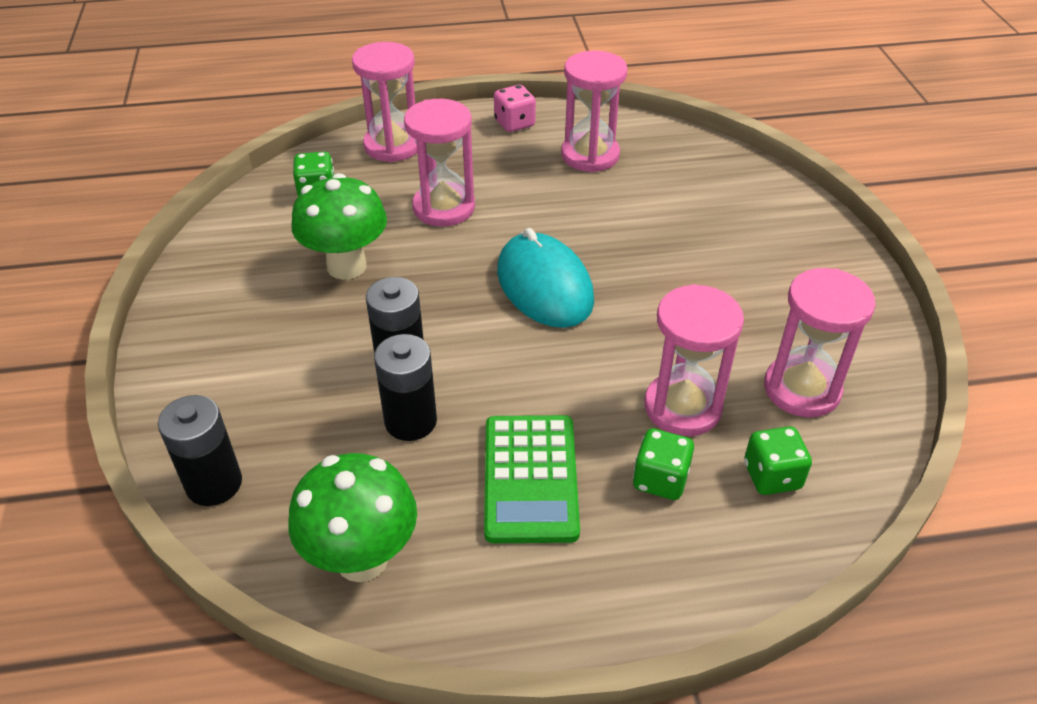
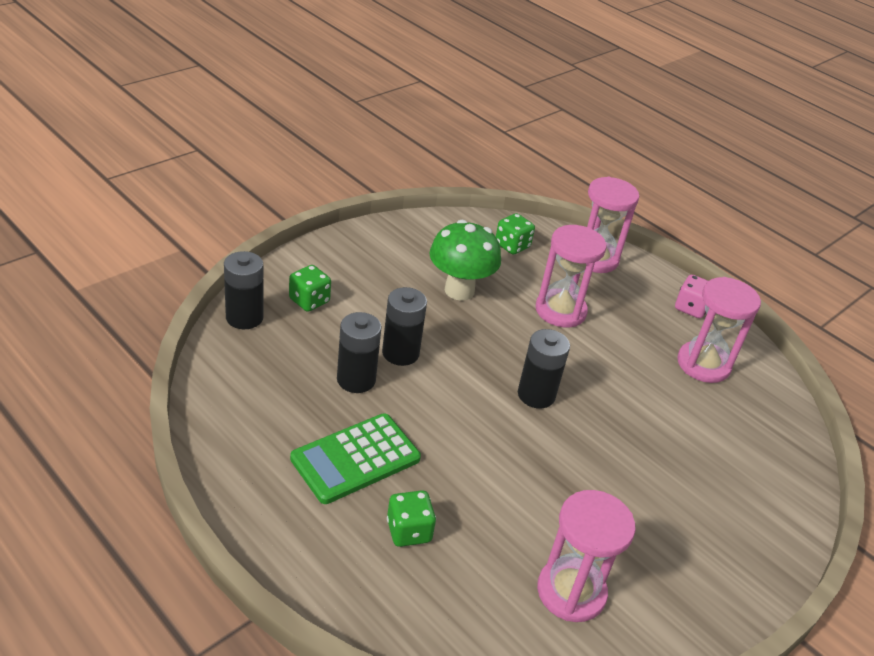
camera: 50 degrees right, 5 degrees down
green mushroom [288,453,417,582] -> none
turquoise mouse [497,228,594,328] -> black battery [518,329,570,409]
pink hourglass [645,284,744,436] -> none
green dice [744,426,812,495] -> green dice moved to [289,265,331,312]

